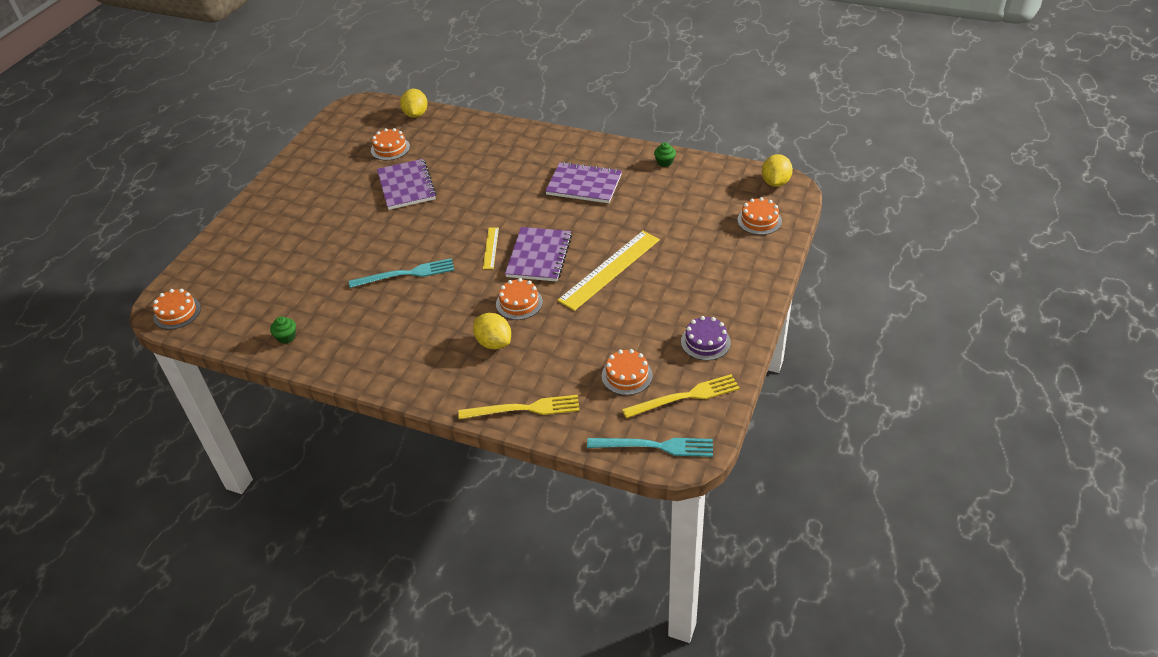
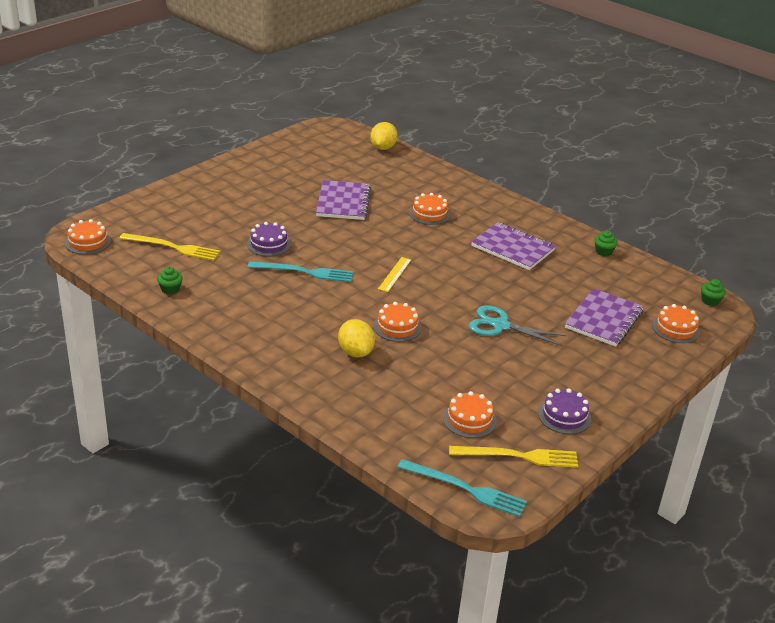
camera: 15 degrees right, 10 degrees down
orange cake [371,128,410,160] -> orange cake moved to [409,193,451,225]
yellow fork [458,395,580,419] -> yellow fork moved to [119,233,220,261]
purple notebook [505,227,572,282] -> purple notebook moved to [565,288,644,347]
yellow ruler [557,231,660,311] -> turquoise scissors [469,305,566,346]
yellow lemon [762,154,793,187] -> green cupcake [701,279,726,306]
none -> purple cake [247,222,291,256]

